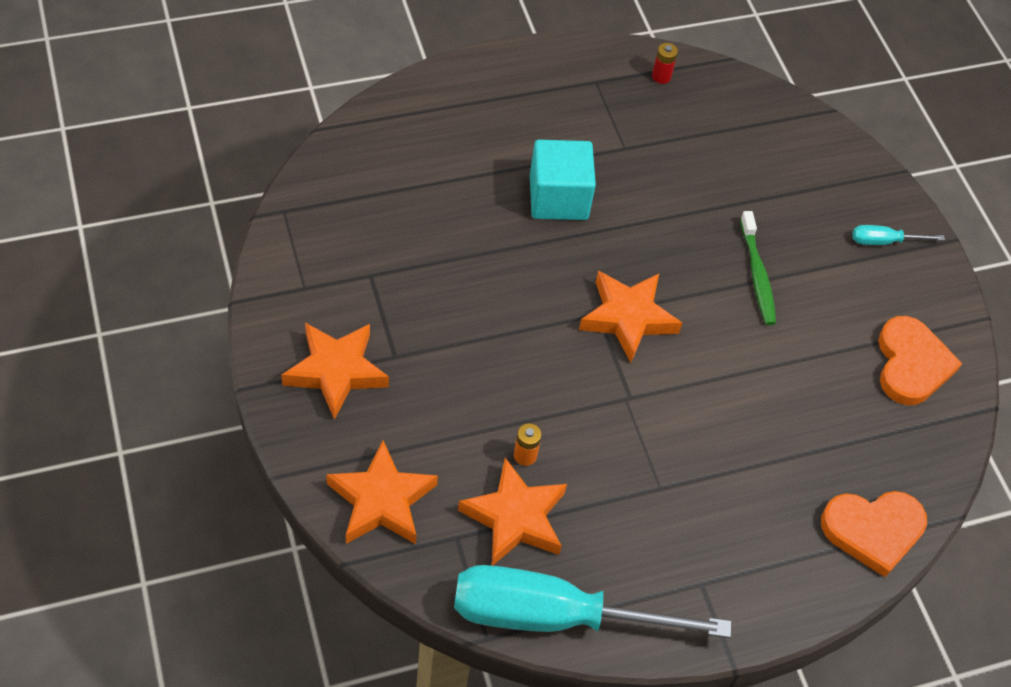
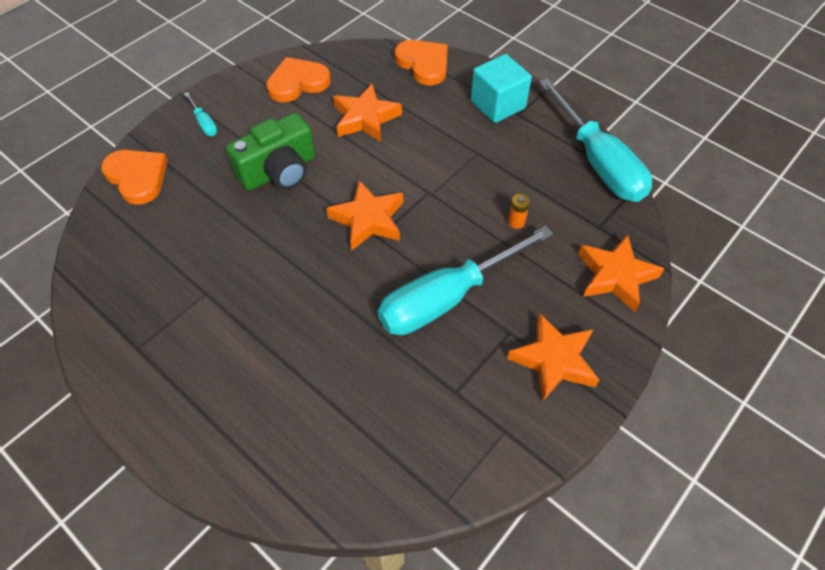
camera: 115 degrees left, 0 degrees up
orange star [458,458,567,566] -> orange star moved to [333,84,402,142]
turquoise cube [530,140,596,220] -> turquoise cube moved to [471,54,532,123]
red battery [652,43,678,84] -> none
green toothbrush [740,211,776,325] -> green camera [226,113,315,191]
none -> orange heart [101,150,168,205]
none -> turquoise screwdriver [378,226,553,335]

